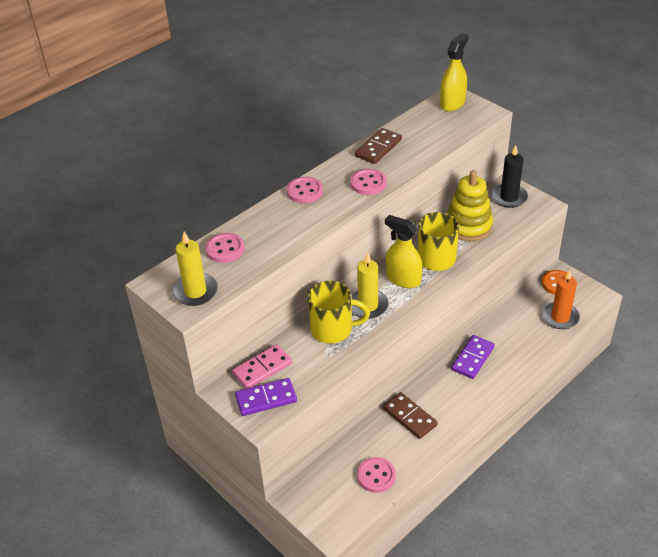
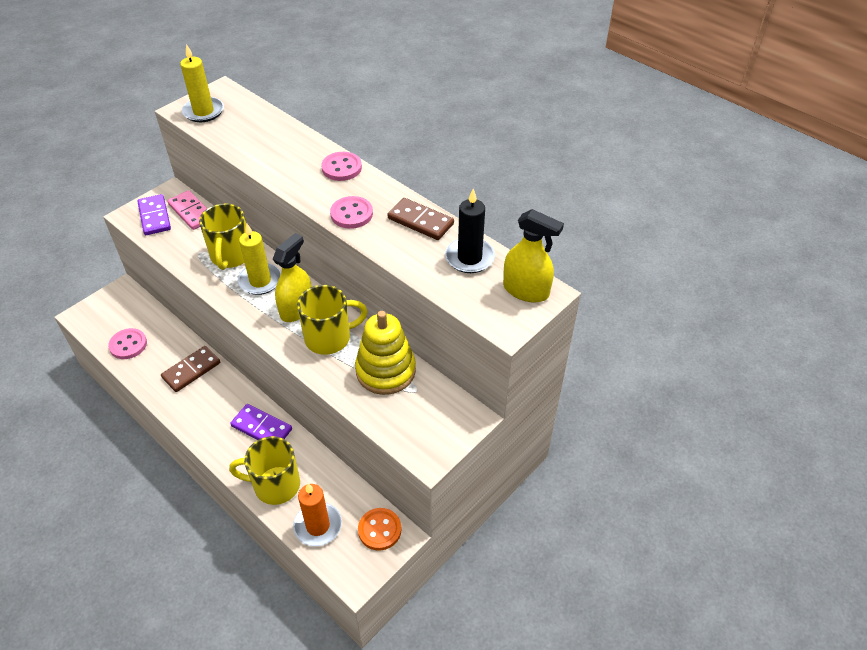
camera: 85 degrees right, 5 degrees up
pink button [205,233,245,263] -> none
black candle [491,145,528,208] -> black candle moved to [445,189,495,273]
none -> yellow mug [229,436,300,505]

